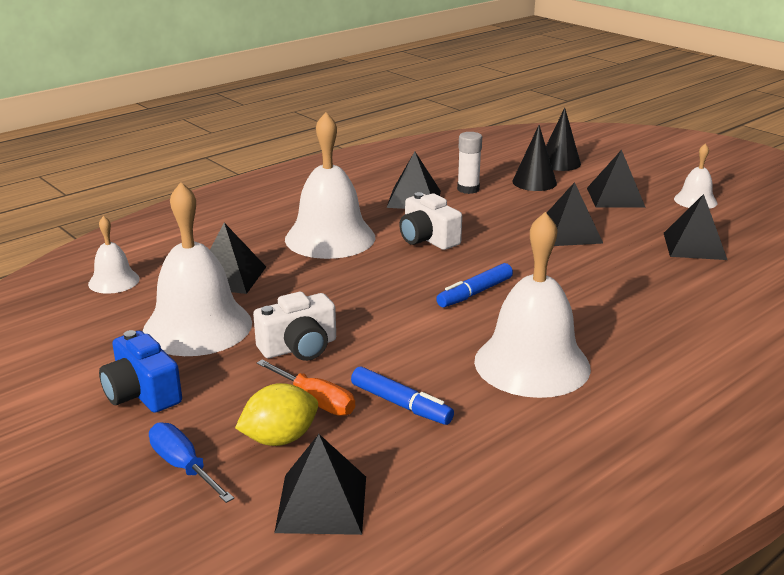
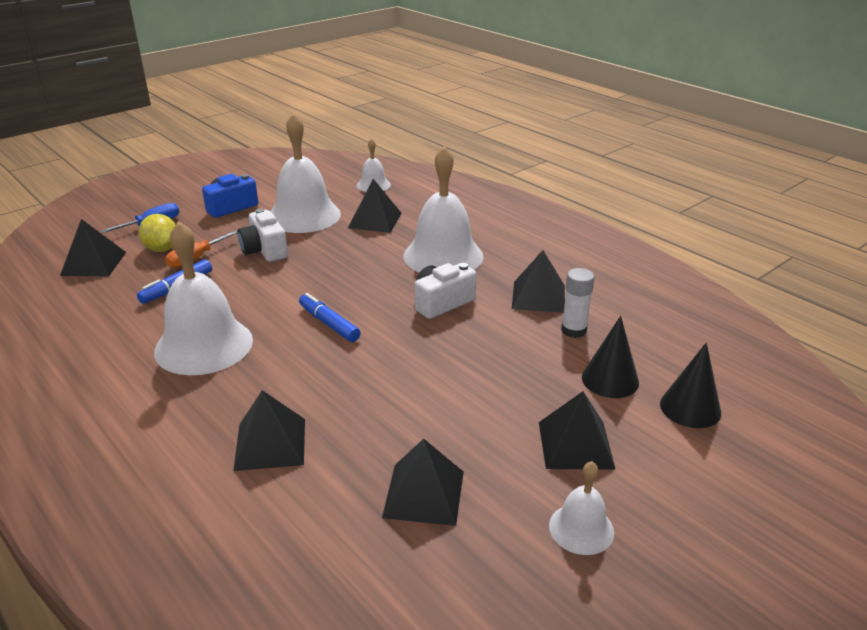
camera: 90 degrees right, 5 degrees up
black pyramid [547,182,603,246] -> black pyramid moved to [233,390,305,471]

